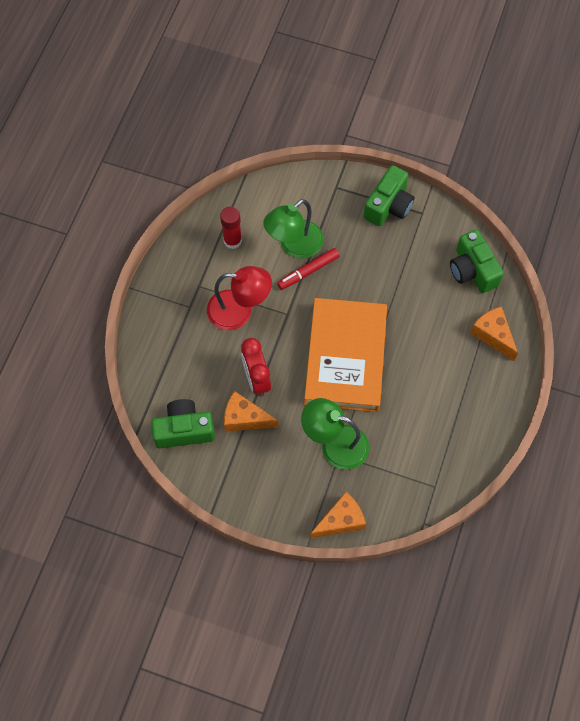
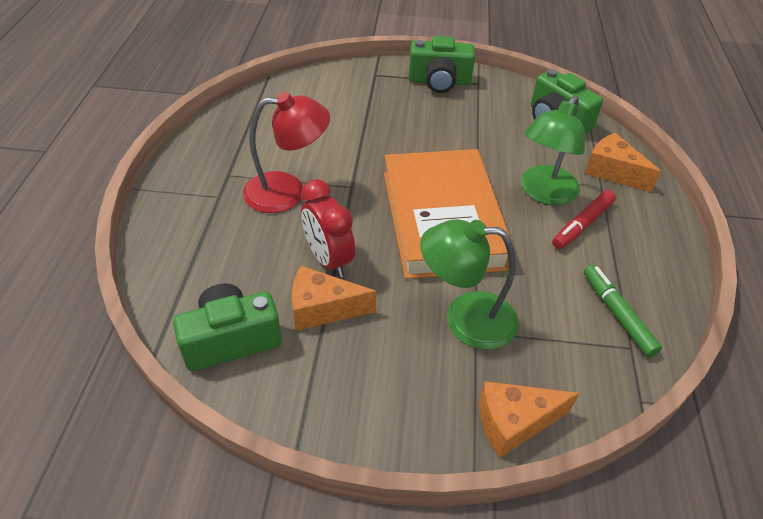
camera: 15 degrees left, 20 degrees down
red glue stick [220,206,242,249] -> none
green lamp [263,199,324,259] -> green lamp moved to [521,96,585,205]
red marker [277,248,340,290] -> red marker moved to [552,190,616,249]
orange cheese [310,492,366,538] -> orange cheese turned 150 degrees counterclockwise [479,381,579,458]
green camera [363,165,415,226] -> green camera turned 75 degrees clockwise [409,36,475,93]
none -> green marker [584,265,662,357]

